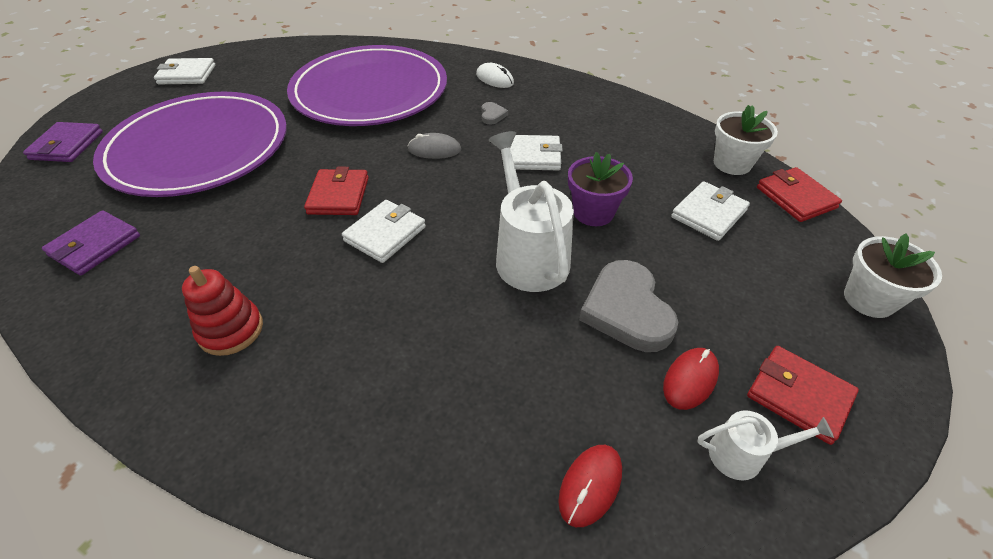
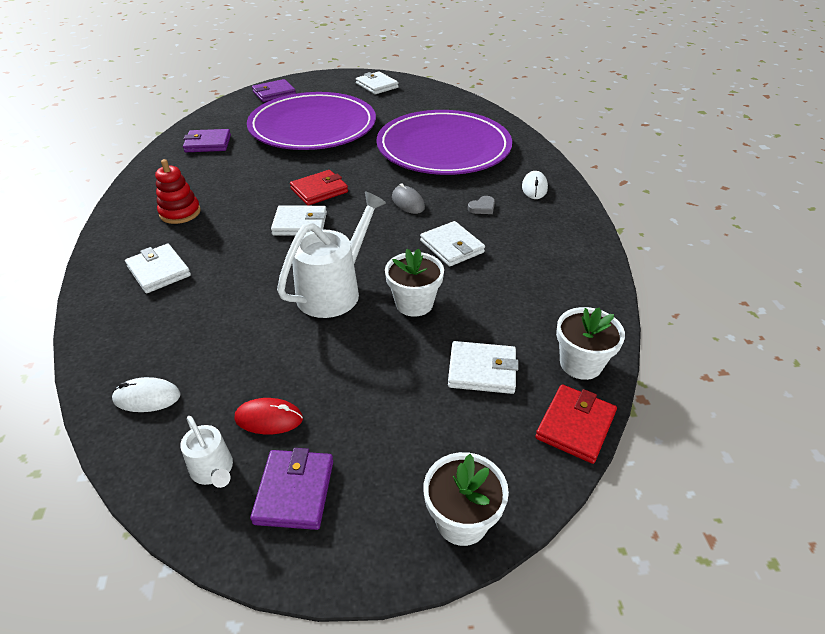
camera: 55 degrees right, 5 degrees down
red mouse [558,445,622,527] -> white mouse [112,377,180,412]
purple flower pot [568,152,633,226] -> white flower pot [385,248,444,317]
grey heart [579,260,678,352] -> none
red wallet [747,346,859,445] -> purple wallet [250,448,333,530]
none -> white wallet [125,244,191,293]

